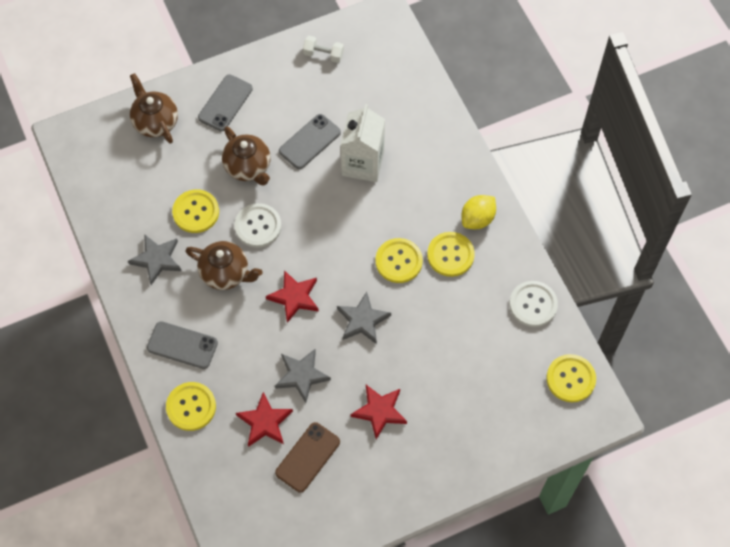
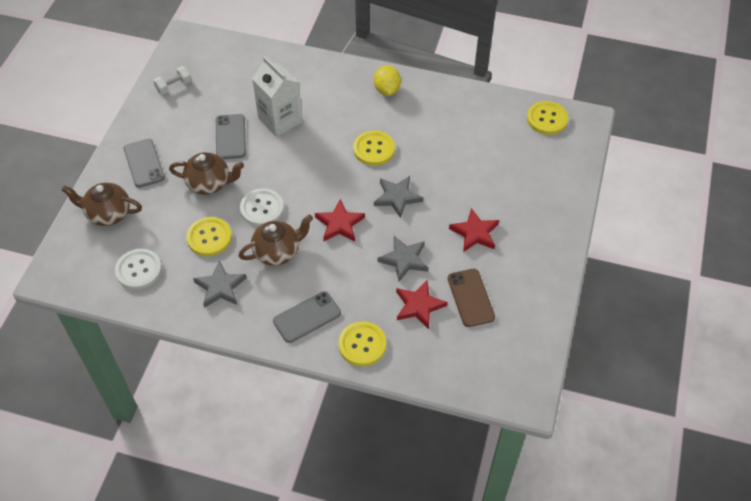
camera: 50 degrees left, 10 degrees down
yellow button [427,232,475,277] -> none
white button [509,281,558,327] -> white button moved to [115,249,162,290]

